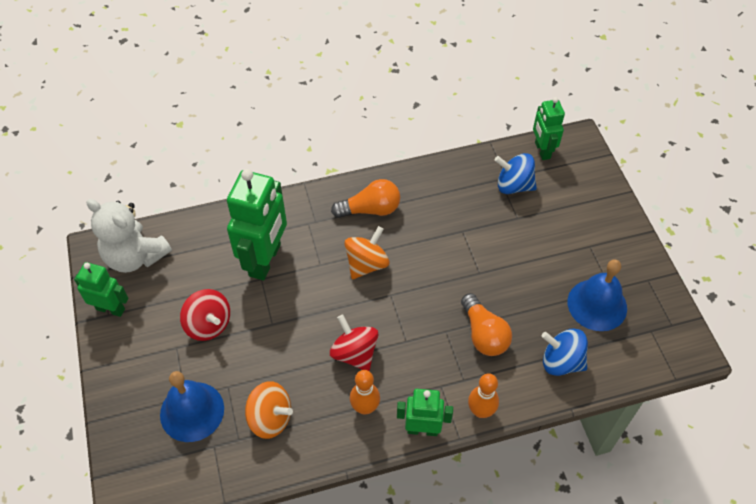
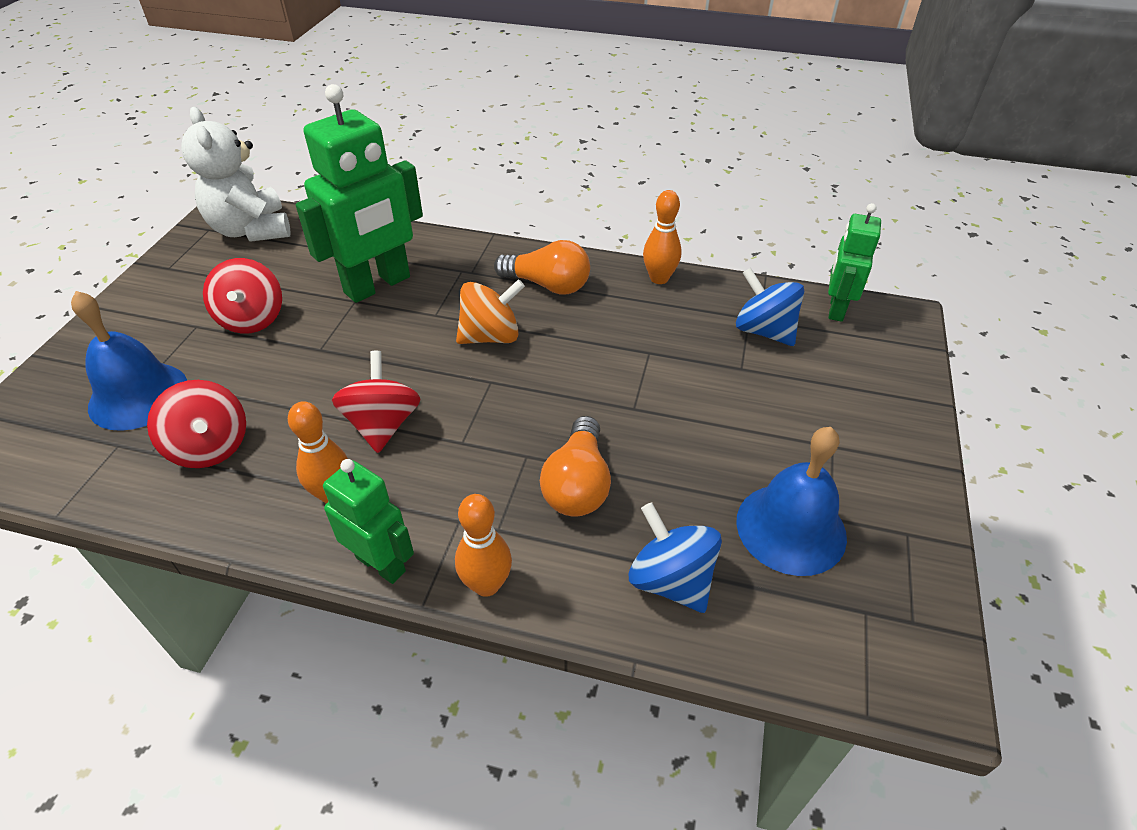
camera: 30 degrees right, 10 degrees down
green robot [74,262,128,317] -> none
orange spinning top [245,381,293,439] -> red spinning top [147,380,246,468]
none -> orange bowling pin [643,190,682,284]

